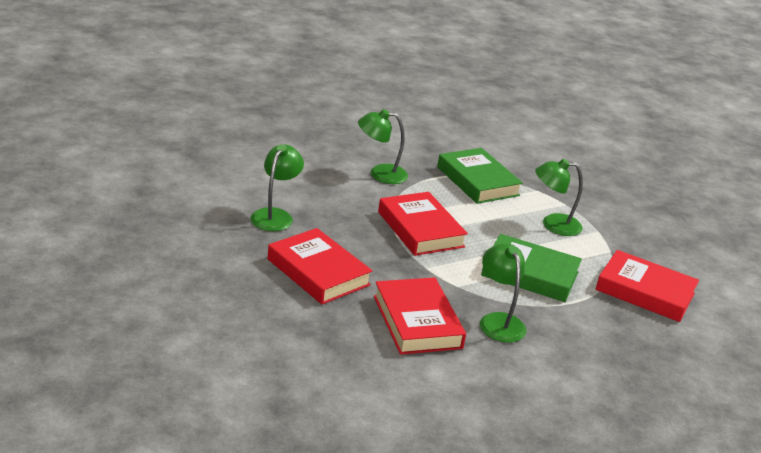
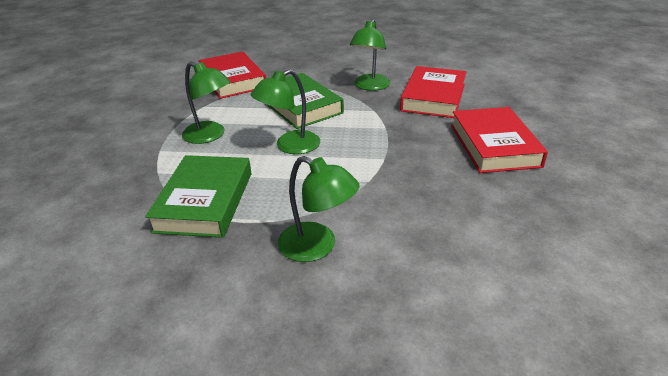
camera: 140 degrees left, 5 degrees up
green lamp [251,144,304,231] -> green lamp moved to [251,69,320,154]
red book [378,192,468,256] -> none

